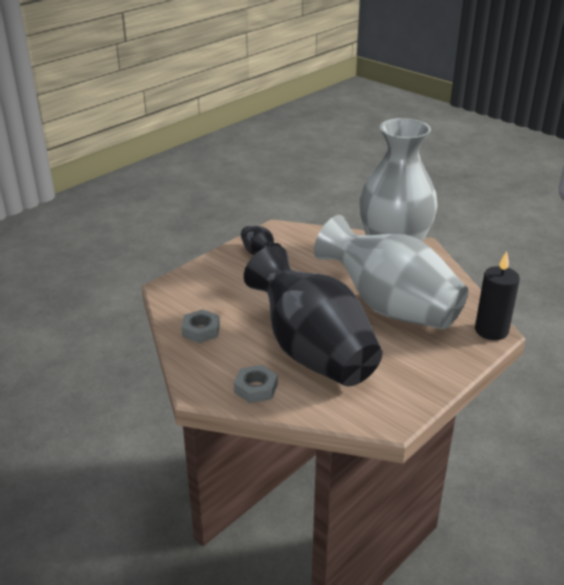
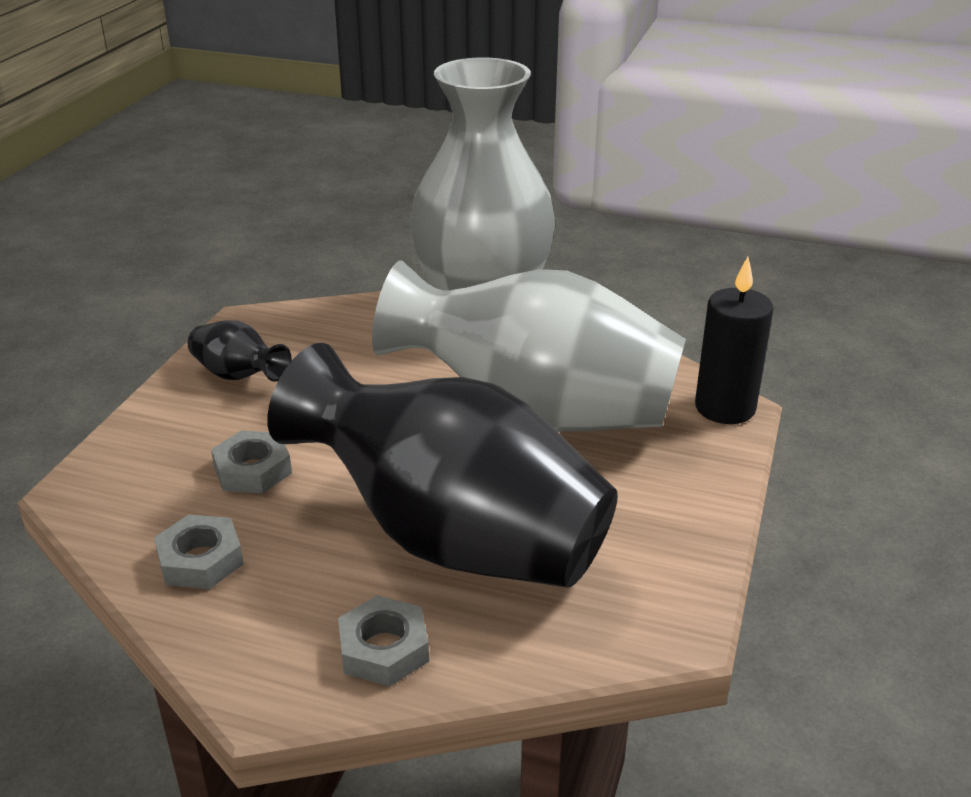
camera: 25 degrees left, 0 degrees up
none -> grey nut [211,430,292,494]

